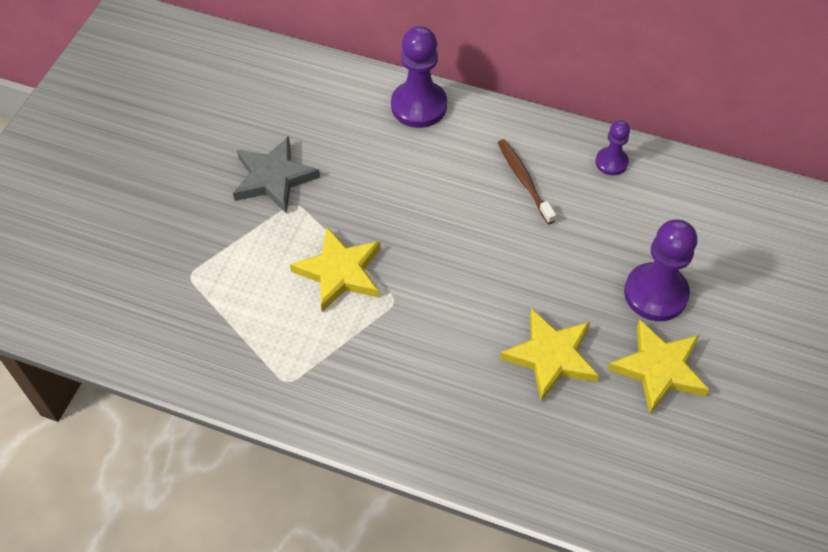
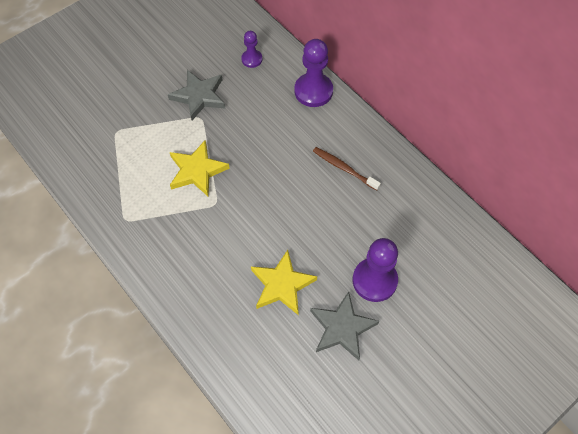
camera: 30 degrees right, 5 degrees up
brown toothbrush [498,139,556,224] -> brown toothbrush turned 60 degrees counterclockwise [313,147,381,191]
purple pawn [595,120,630,175] -> purple pawn moved to [241,31,262,68]
yellow star [607,319,709,414] -> grey star [310,291,379,360]

